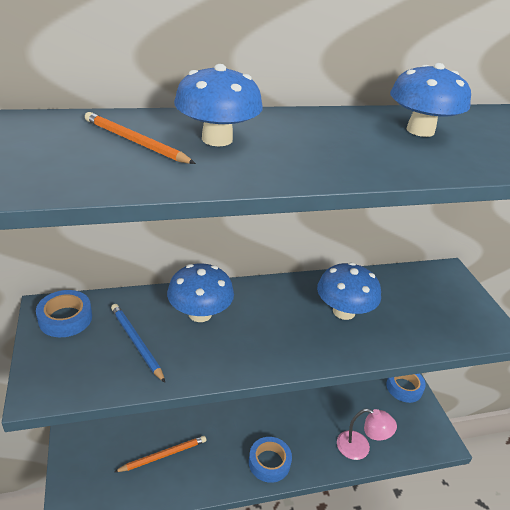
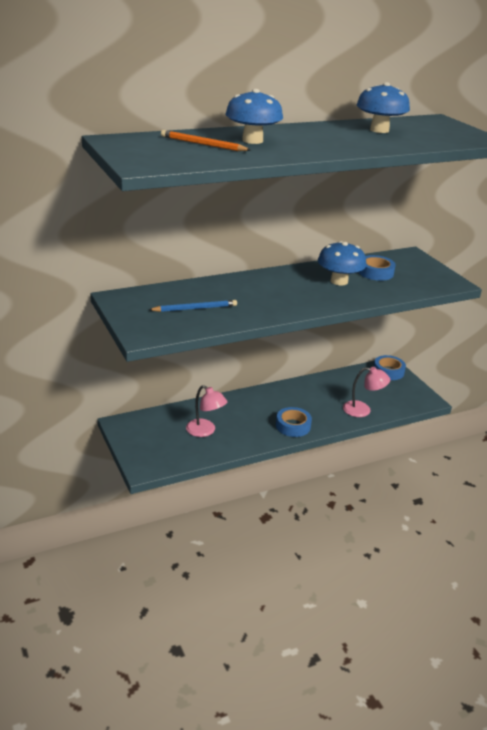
camera: 10 degrees left, 5 degrees down
blue tape [36,290,92,337] -> blue tape moved to [358,255,396,281]
blue pencil [111,304,165,383] -> blue pencil turned 120 degrees clockwise [149,300,237,312]
orange pencil [114,436,206,472] -> pink lamp [186,385,227,437]
blue mushroom [167,263,234,322] -> none

